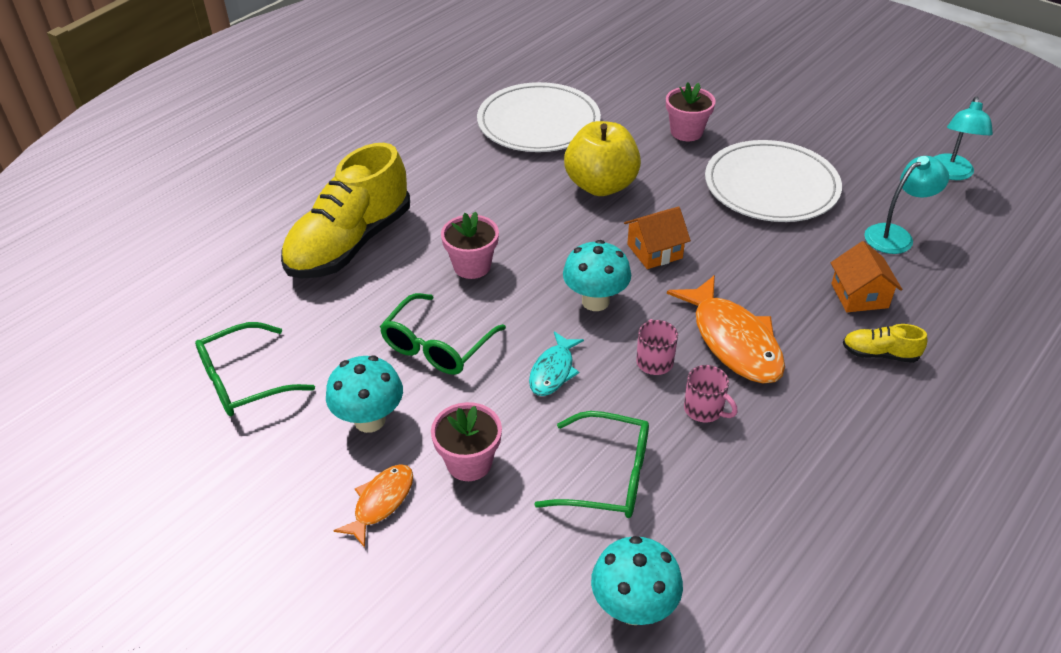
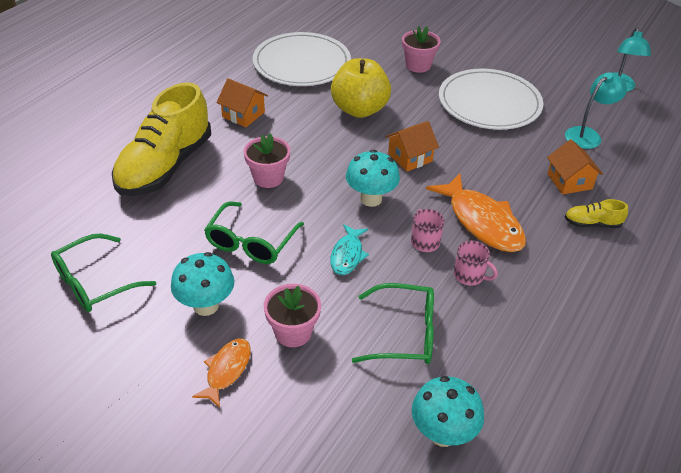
camera: 10 degrees left, 0 degrees up
none -> orange house [216,78,268,127]

